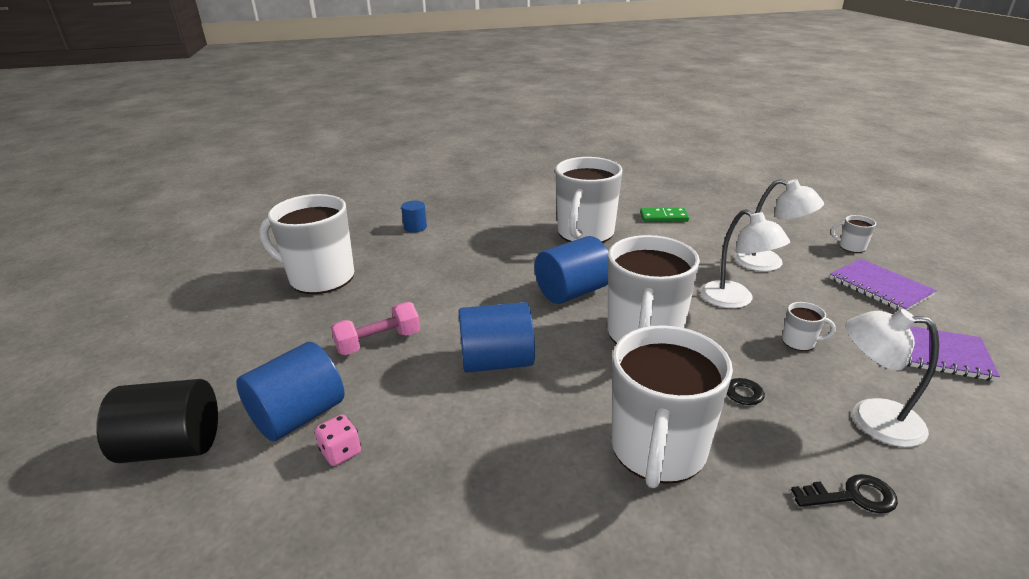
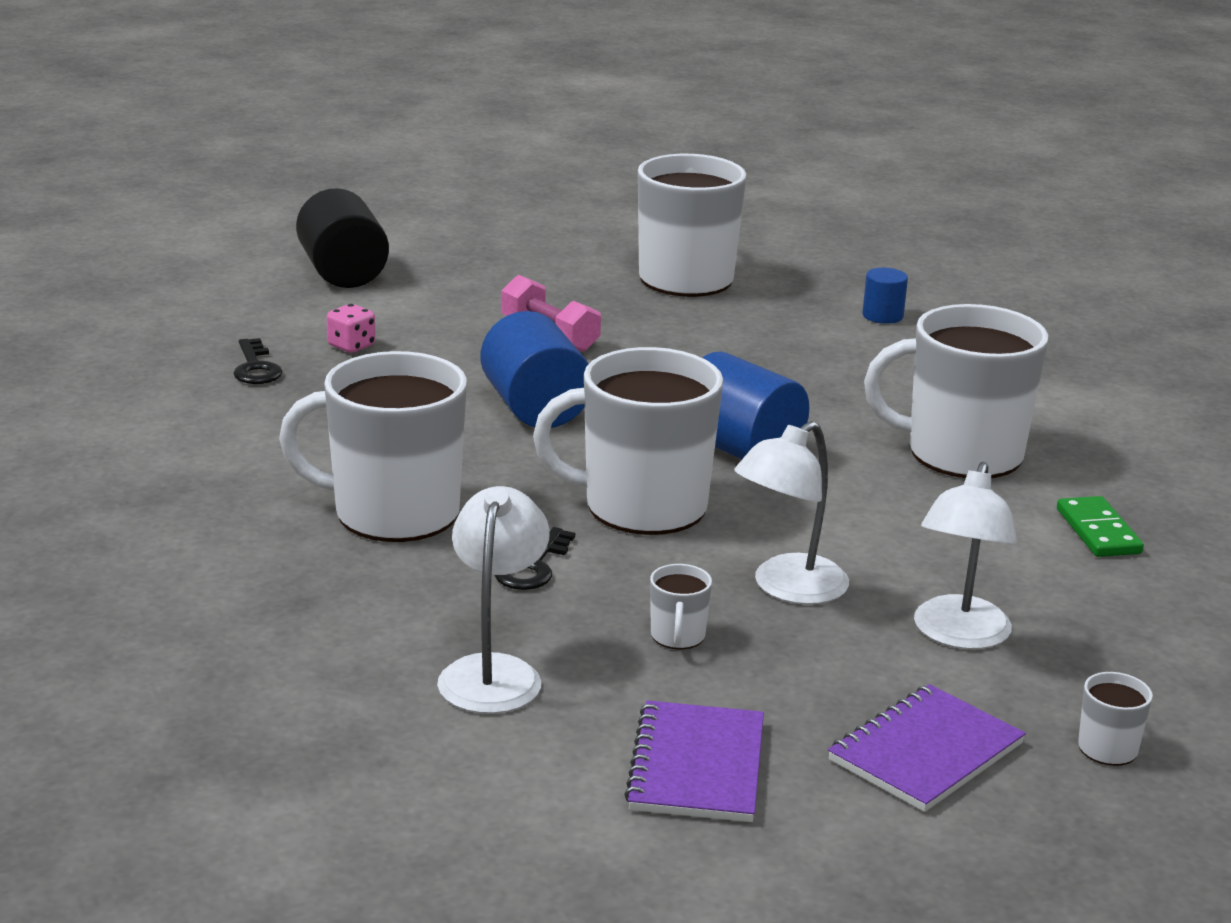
camera: 75 degrees right, 5 degrees down
blue cylinder [236,342,345,442] -> none
black key [791,474,898,514] -> black key moved to [233,338,283,384]

